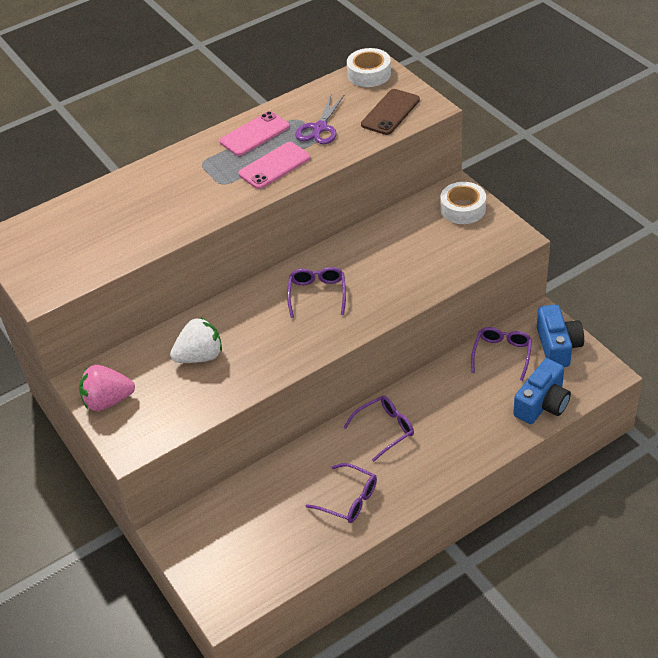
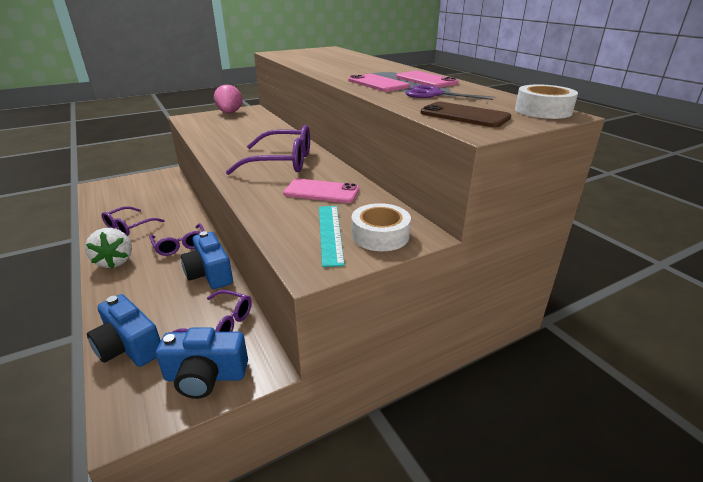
camera: 90 degrees right, 15 degrees down
white strawberry [170,317,222,363] -> white strawberry moved to [85,228,132,268]
purple glasses [287,267,346,318] -> purple glasses [226,125,310,175], size x1.62
none -> blue camera [181,231,233,289]
none -> pink phone [283,179,359,203]
none -> turquoise ruler [319,206,345,267]

